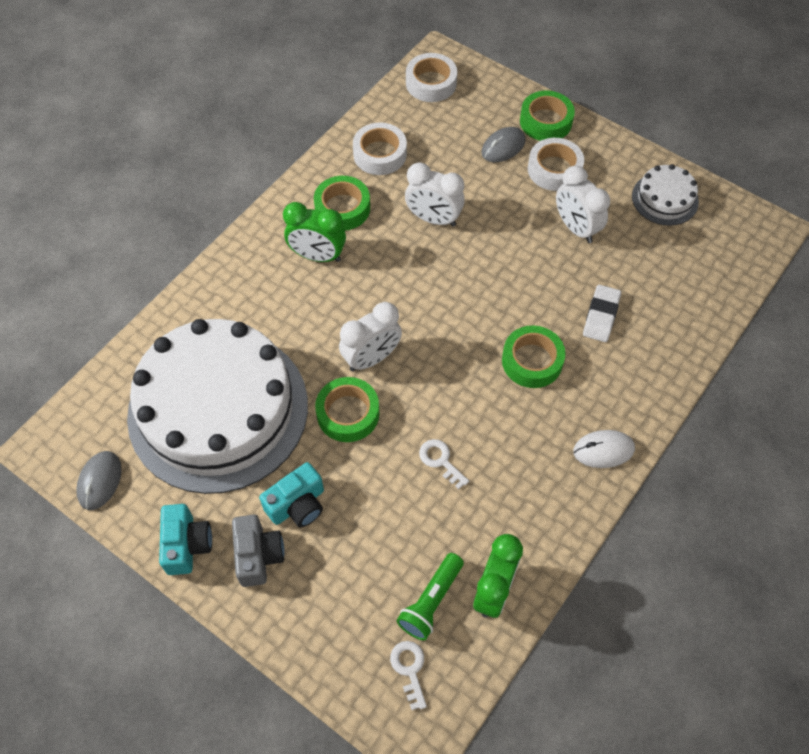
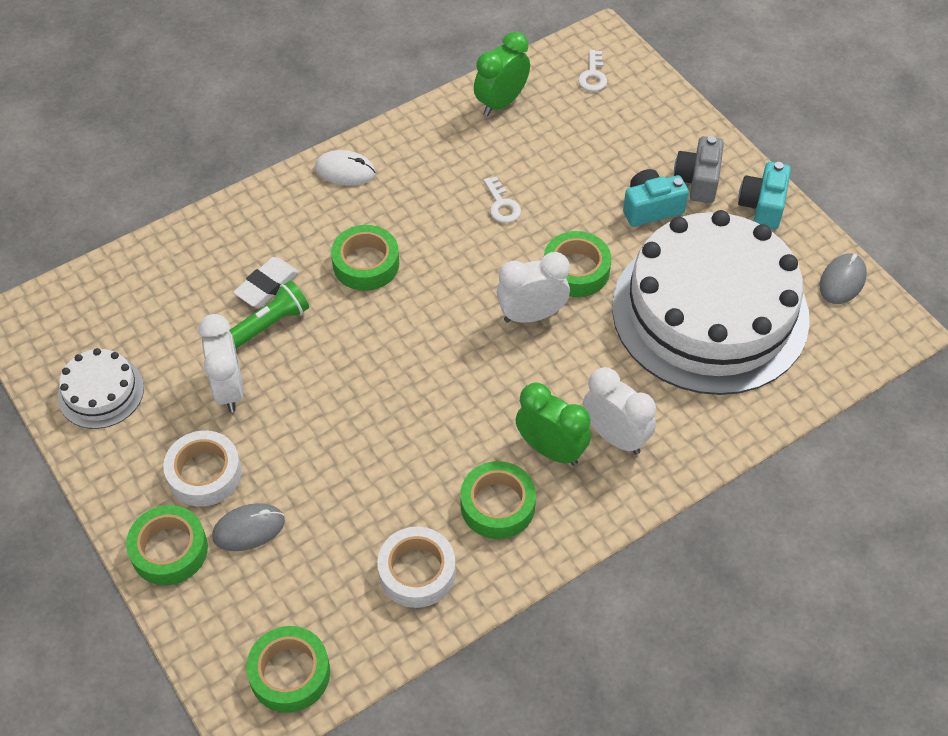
camera: 160 degrees left, 5 degrees down
green flashlight [396,553,464,640] -> green flashlight moved to [229,280,309,349]
white clock [405,162,465,227] -> white clock moved to [583,367,656,455]
white tape [406,53,457,102] -> green tape [246,626,330,713]

